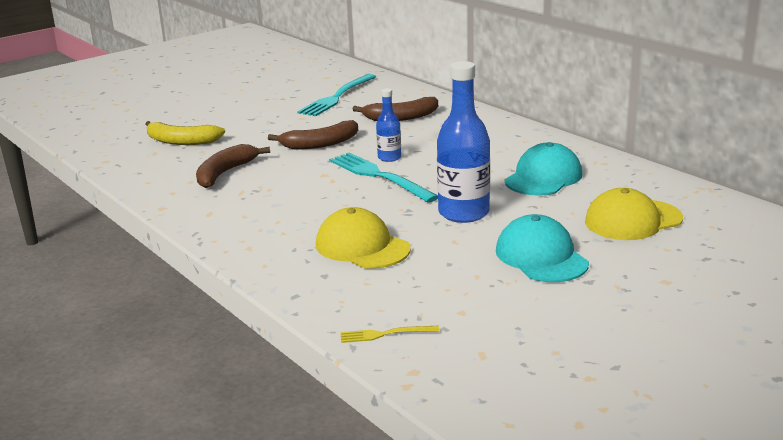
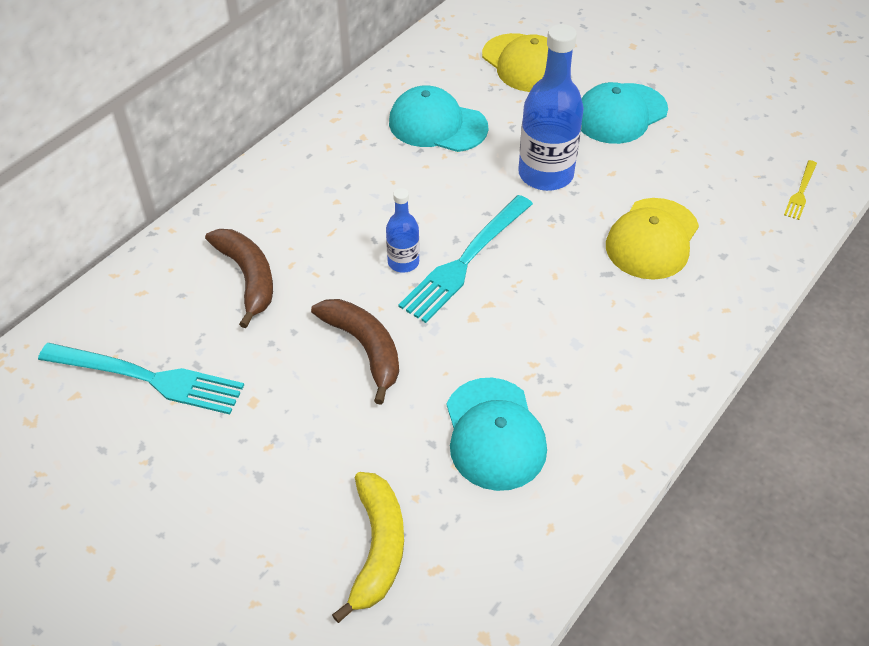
camera: 105 degrees left, 25 degrees up
brown banana [196,144,270,188] -> turquoise cap [447,378,547,491]
yellow fork [341,326,439,343] -> yellow fork turned 45 degrees clockwise [784,160,817,220]

